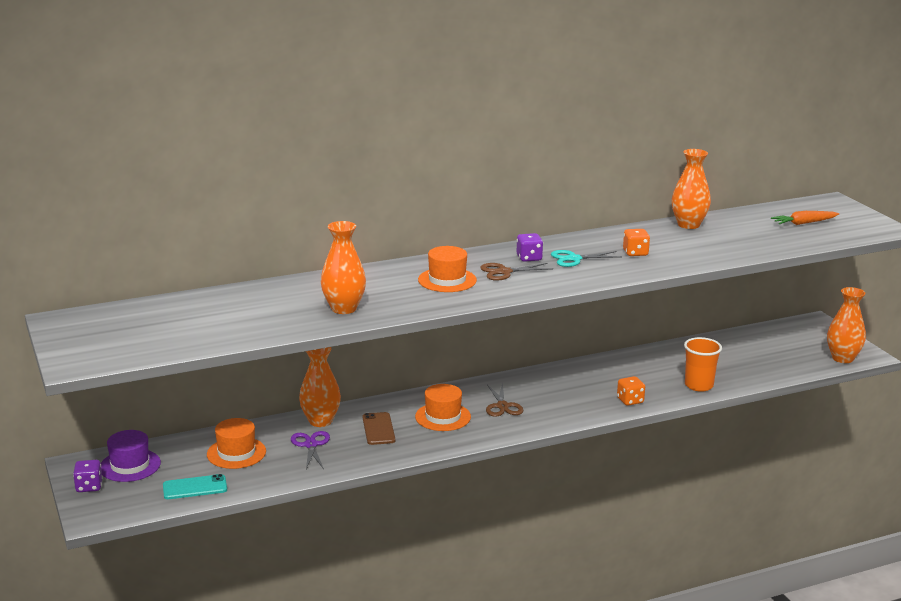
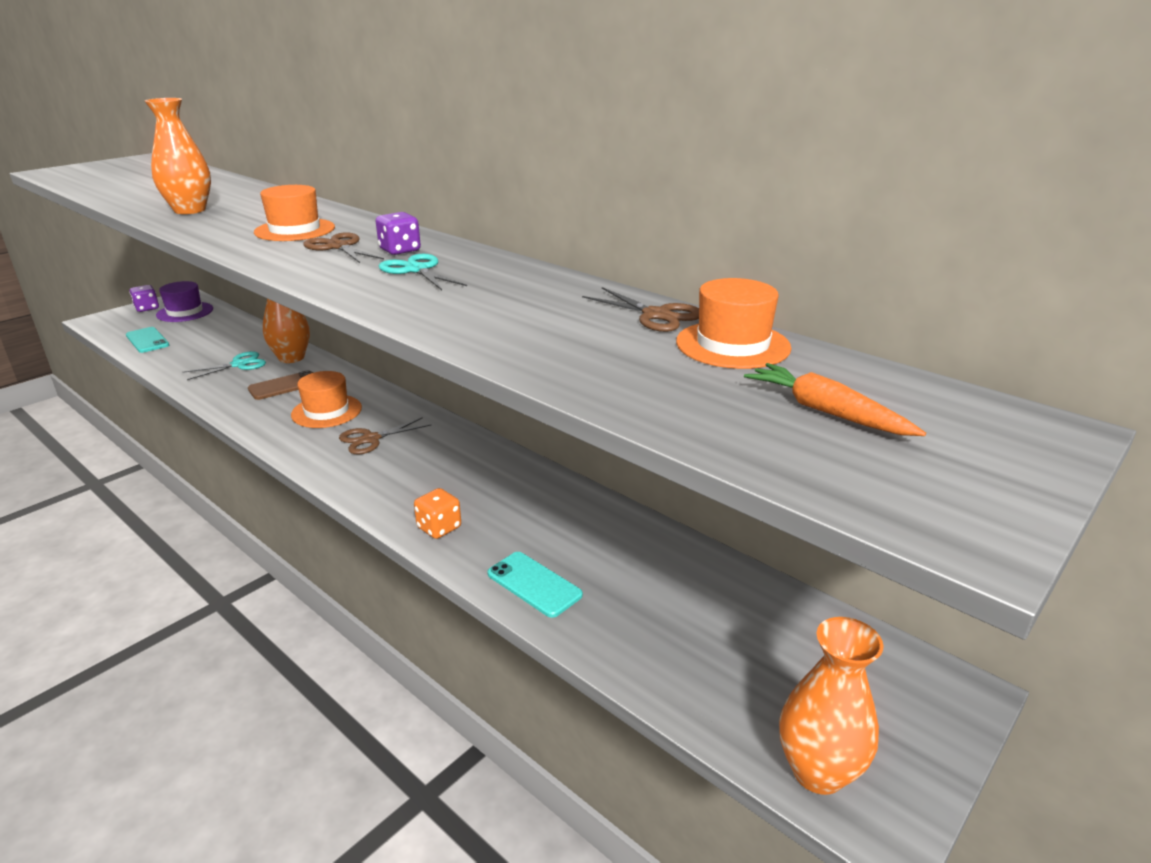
camera: 65 degrees right, 5 degrees up
orange hat [207,418,266,469] -> orange hat moved to [676,278,791,369]
purple scissors [291,431,330,469] -> turquoise scissors [183,351,266,380]
orange dice [623,229,650,256] -> none
orange vase [672,149,711,229] -> brown scissors [582,287,699,332]
orange cup [684,337,722,392] -> turquoise phone [487,552,583,618]

